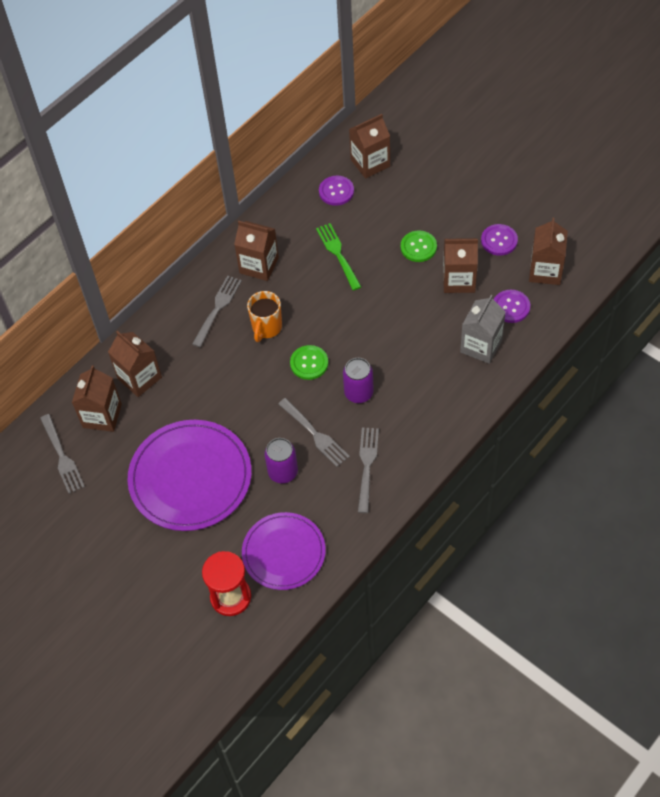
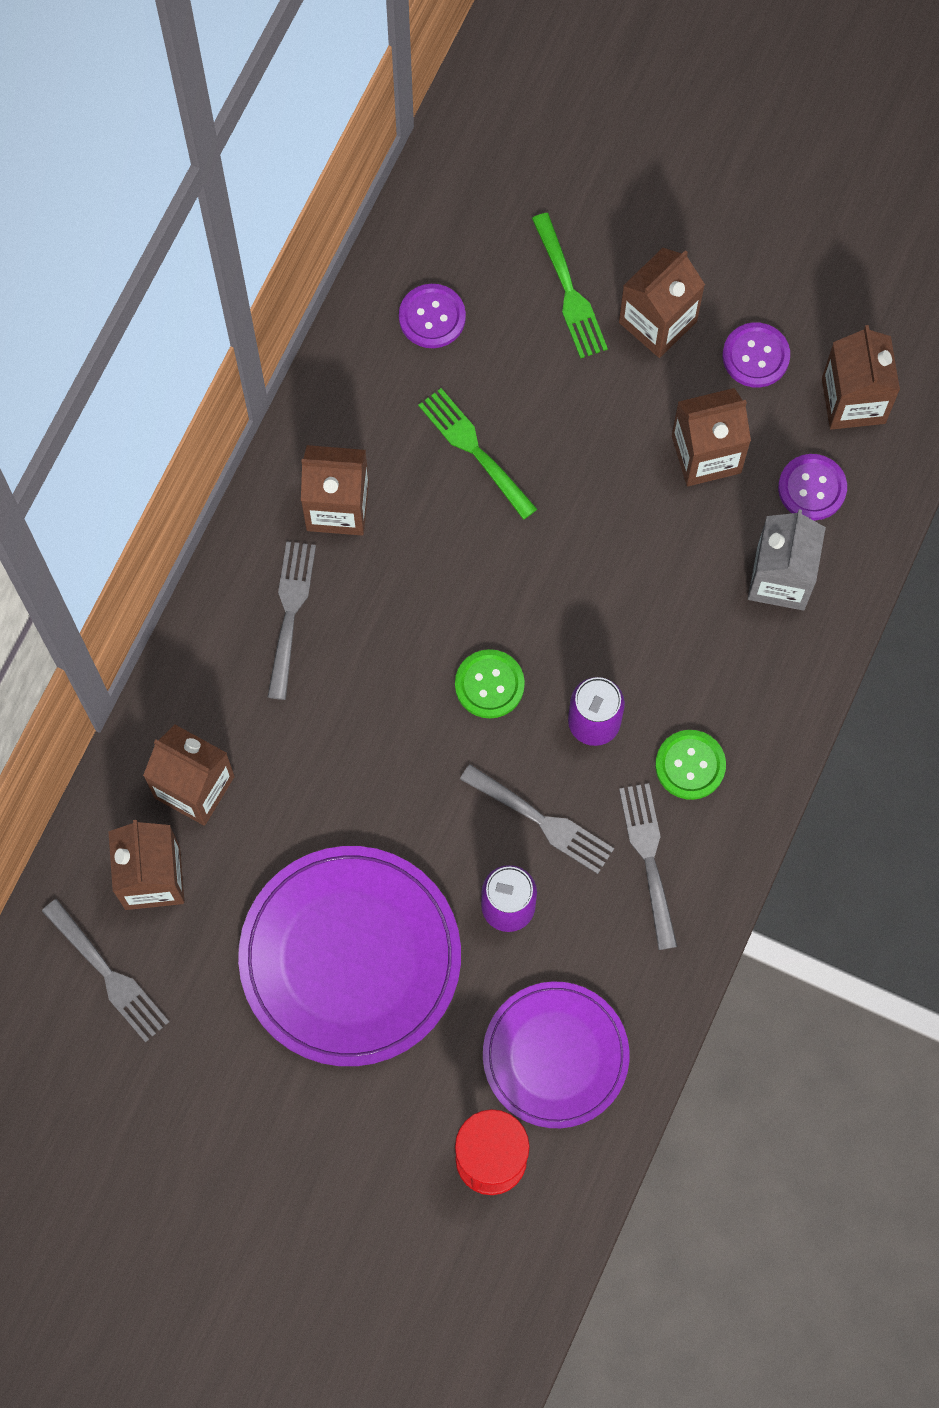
camera: 20 degrees left, 15 degrees up
orange mug [247,291,282,342] -> none
brown carton [349,114,390,179] -> brown carton moved to [619,248,705,358]
green button [401,231,437,262] -> green button moved to [655,730,726,800]
none -> green fork [532,213,608,359]

